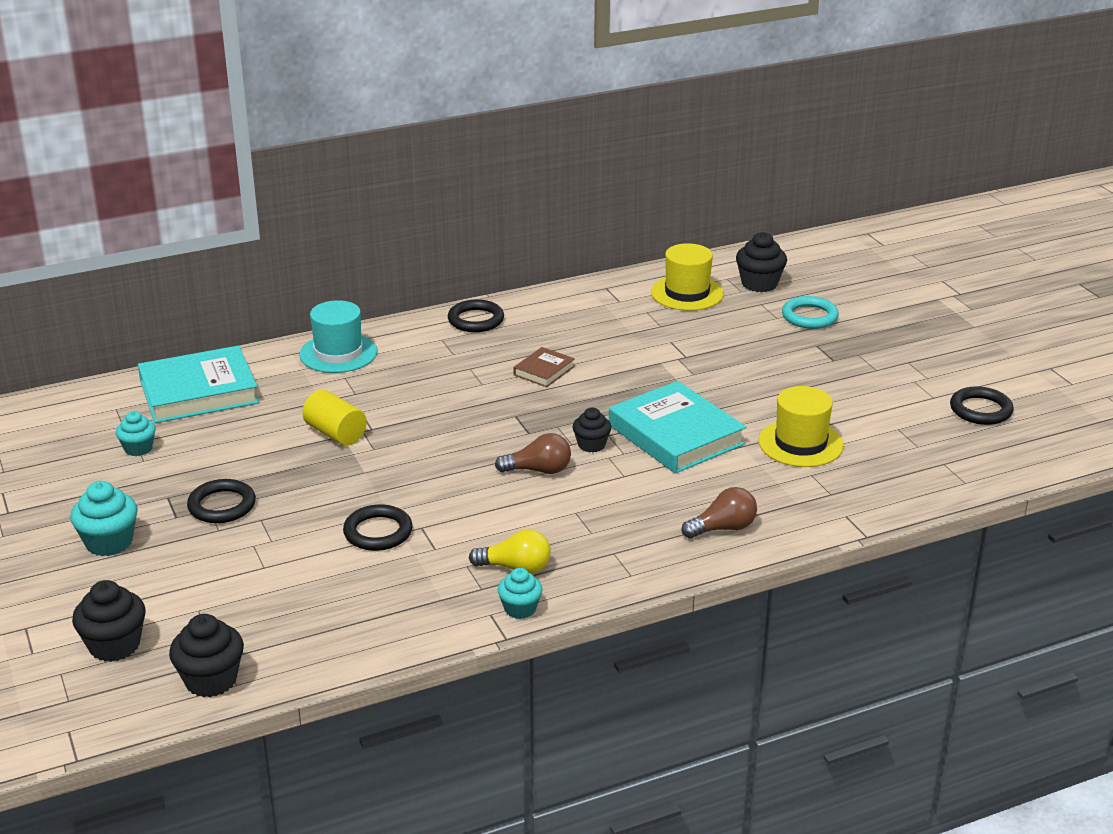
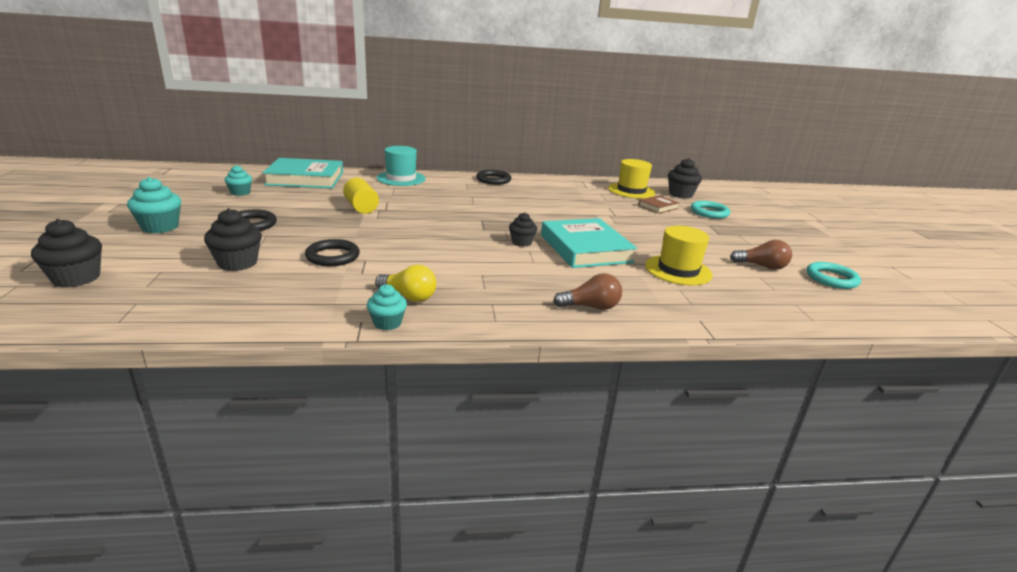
camera: 15 degrees right, 5 degrees down
black cupcake [169,614,244,697] -> black cupcake moved to [204,208,262,271]
brown light bulb [495,433,571,474] -> brown light bulb moved to [730,240,792,270]
brown book [513,347,575,387] -> brown book moved to [638,195,679,214]
black ring [950,386,1013,425] -> turquoise ring [806,262,861,289]

